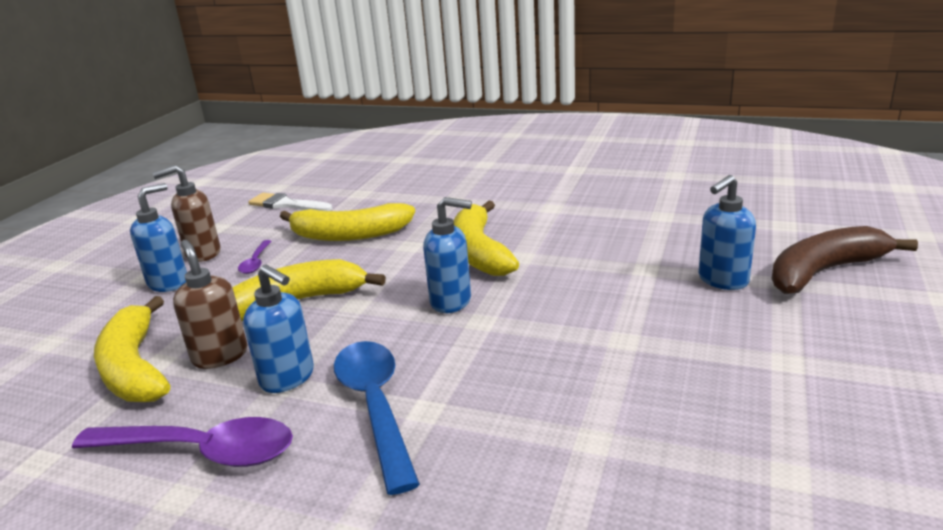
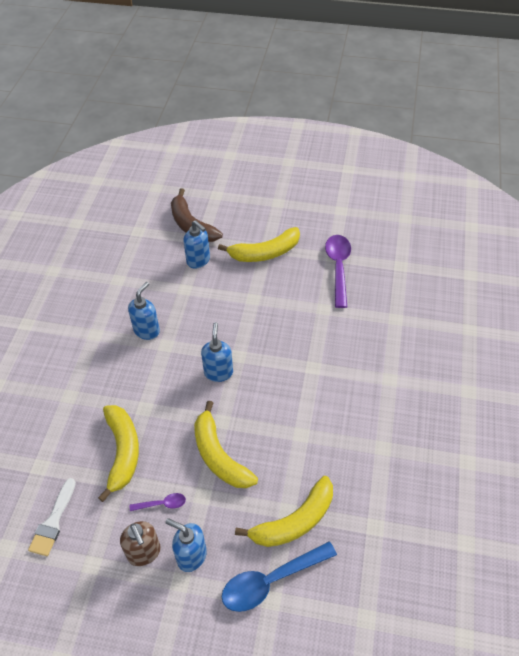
camera: 100 degrees left, 25 degrees up
purple spoon [72,417,293,467] -> purple spoon moved to [325,235,351,308]
brown soap dispenser [173,240,248,369] -> none
blue soap dispenser [243,265,314,393] -> blue soap dispenser moved to [128,282,160,340]
blue spoon [334,341,420,495] -> blue spoon moved to [222,541,337,612]
yellow banana [454,201,519,276] -> yellow banana moved to [218,227,300,262]

